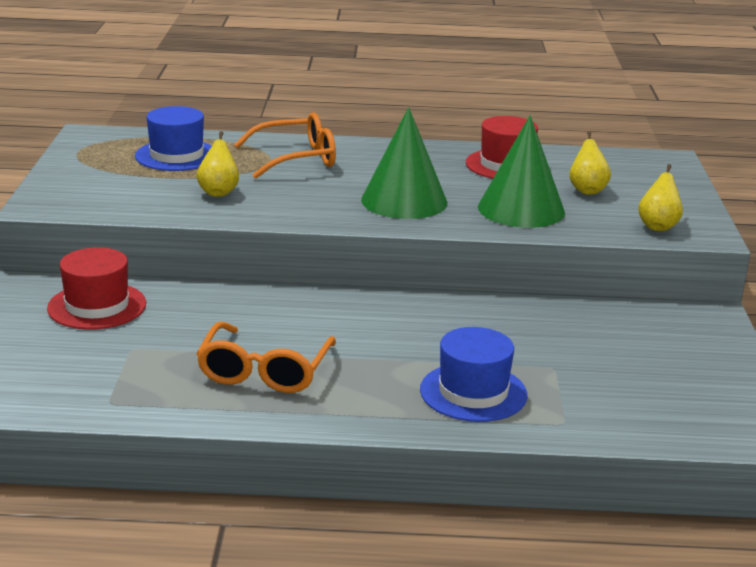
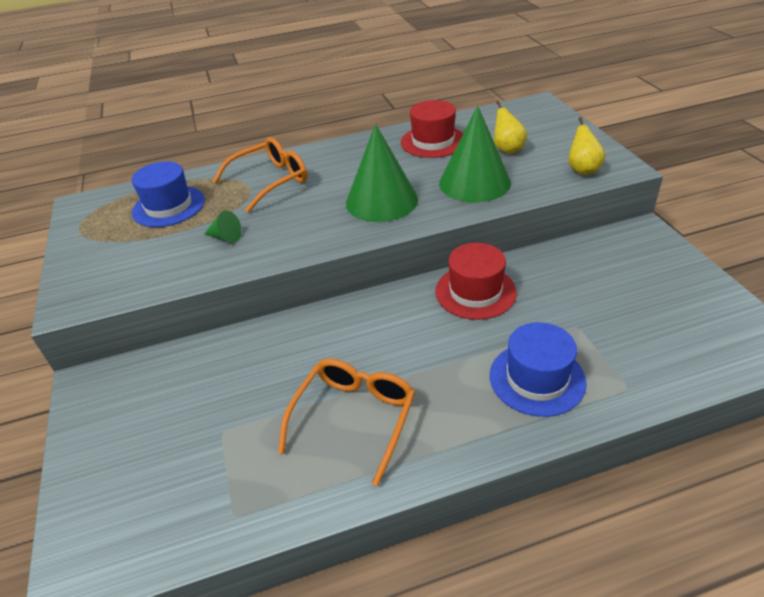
camera: 15 degrees left, 15 degrees up
red hat [47,247,146,330] -> red hat moved to [435,243,517,320]
orange glasses [196,322,336,393] -> orange glasses turned 150 degrees counterclockwise [278,359,415,486]
yellow pear [197,131,239,197] -> green cone [204,211,241,243]

